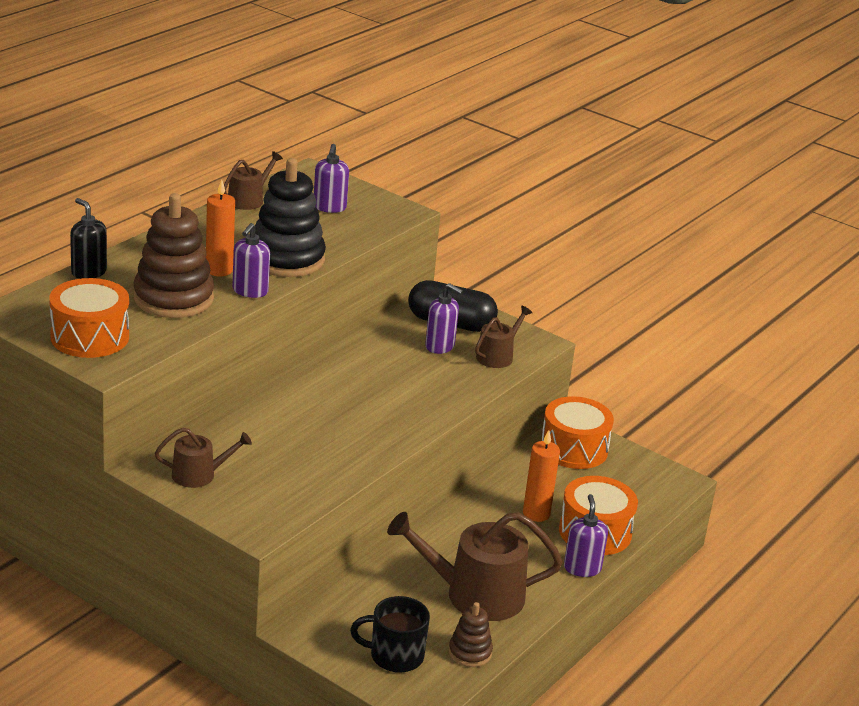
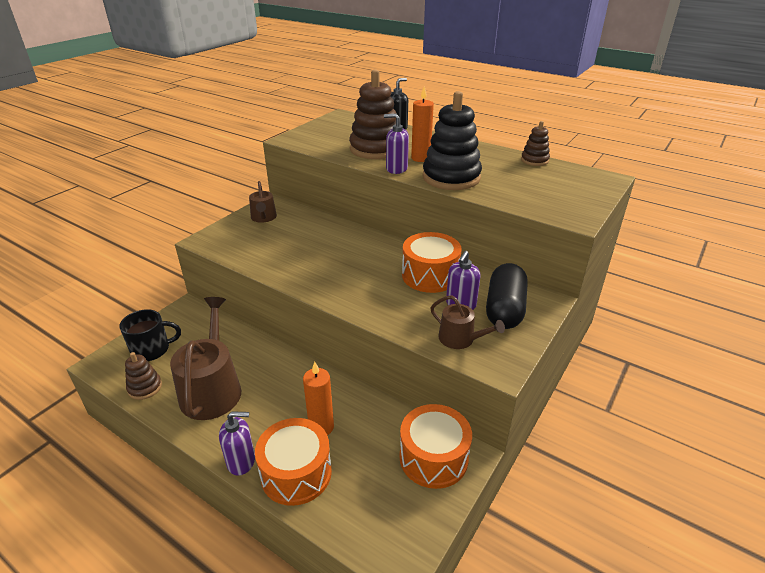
camera: 90 degrees right, 5 degrees up
orange drum [49,278,129,358] -> orange drum moved to [402,232,462,293]
brown watering can [224,151,283,210] -> brown stacking toy [521,121,550,166]
purple soap dispenser [314,144,349,213] -> none
black mug [350,596,430,673] -> black mug turned 75 degrees clockwise [120,309,181,361]

